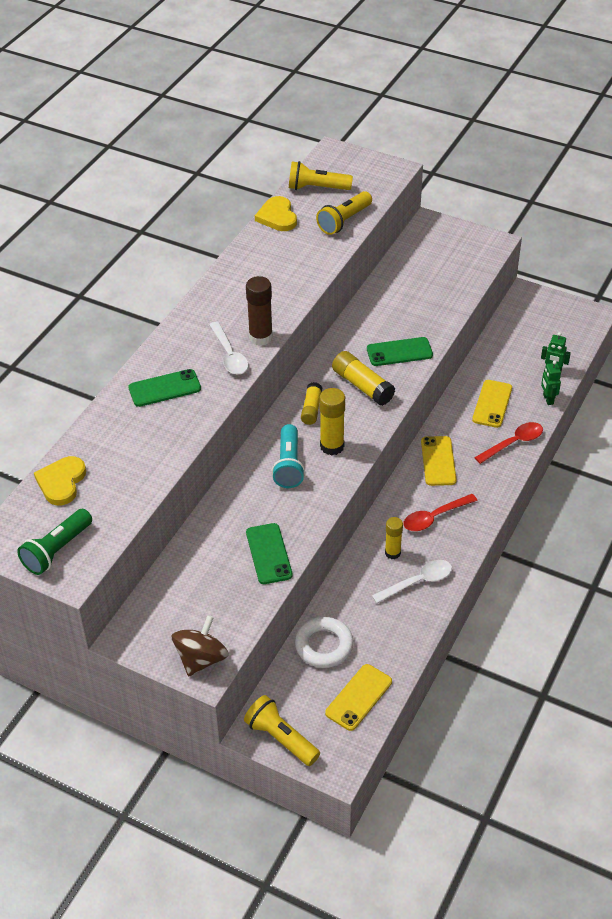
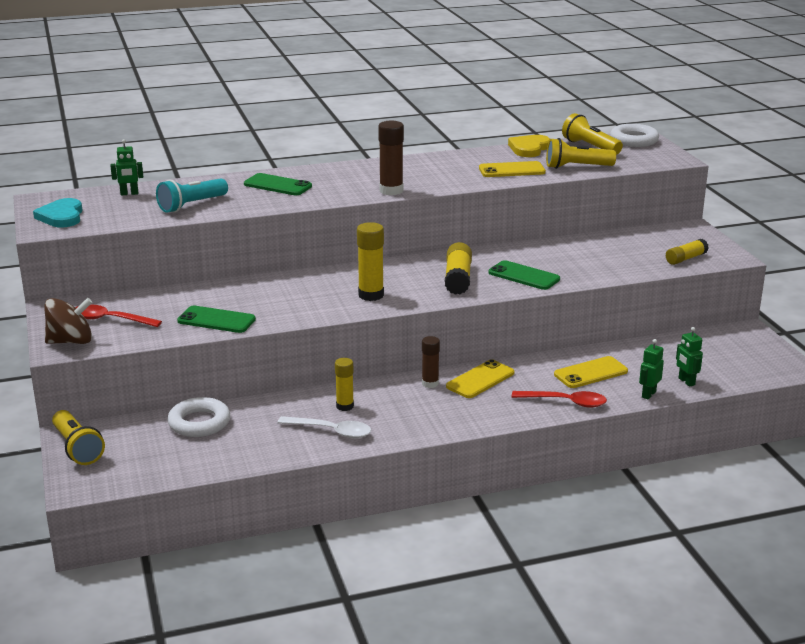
camera: 45 degrees right, 20 degrees down
green flashlight [17,509,92,575] -> turquoise heart [33,198,83,228]
yellow heart [34,456,86,505] -> green robot [110,139,143,195]
white spoon [209,322,248,375] -> none
yellow flashlight [244,695,320,766] -> yellow flashlight turned 150 degrees clockwise [52,410,105,465]
green phone [246,523,292,584] -> green phone turned 75 degrees clockwise [177,306,256,333]
turquoise flashlight [272,424,305,488] -> turquoise flashlight moved to [156,178,228,213]
yellow glue stick [301,382,322,425] -> yellow glue stick moved to [666,239,709,265]
yellow phone [325,664,392,731] -> yellow phone moved to [479,161,546,177]
red spoon [403,494,477,531] -> red spoon moved to [75,304,162,327]
none -> brown glue stick [422,336,440,388]
none -> white ring [610,124,659,147]

